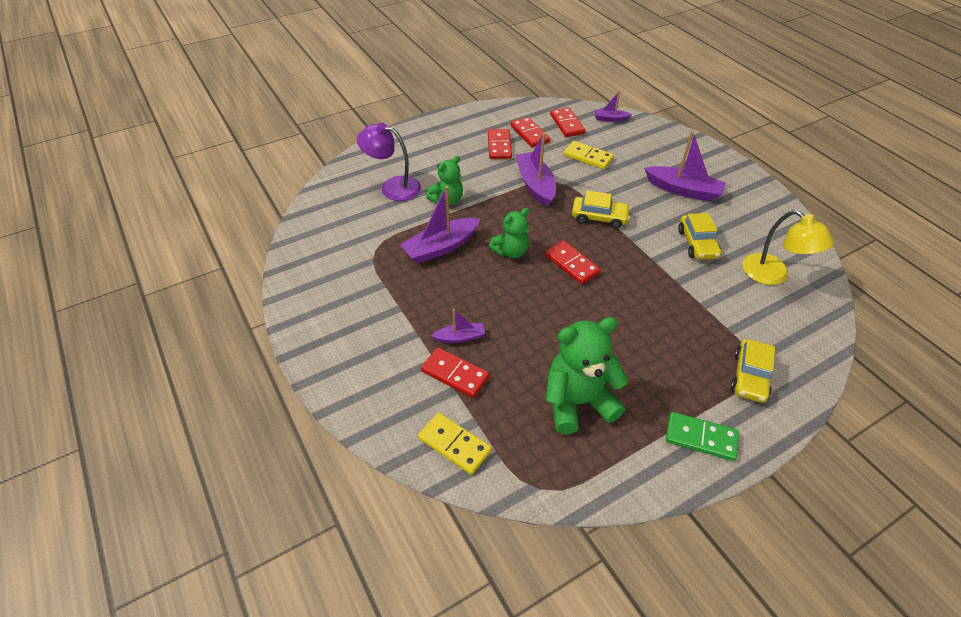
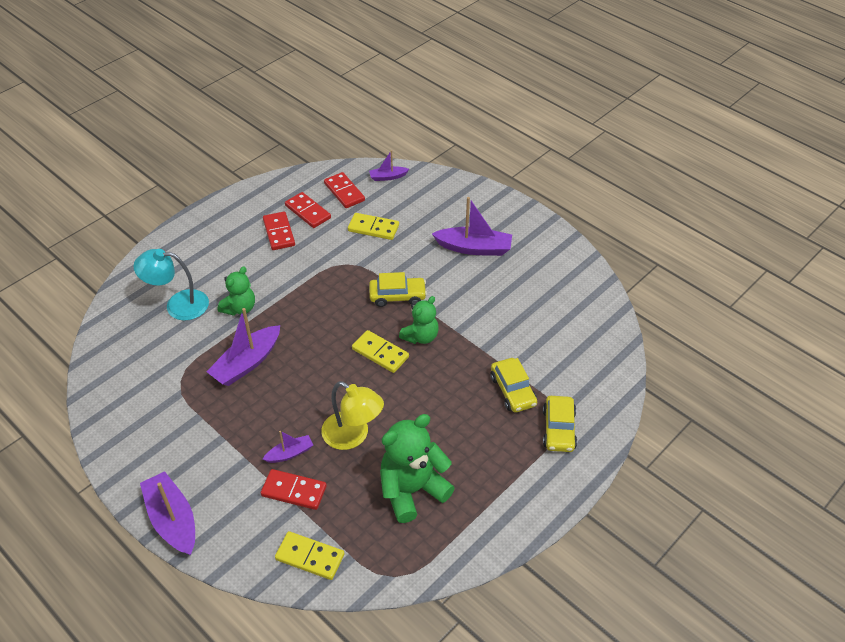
camera: 15 degrees left, 0 degrees up
purple lamp [357,123,421,201] -> turquoise lamp [133,249,209,321]
green teddy bear [489,208,529,258] -> green teddy bear moved to [399,296,439,344]
purple boat [516,133,556,207] -> purple boat moved to [140,471,195,555]
red domino [545,240,601,285] -> yellow domino [352,330,409,373]
green domino [666,412,739,461] -> none
yellow car [678,213,721,260] -> yellow car moved to [490,358,537,412]
yellow lamp [742,210,834,285] -> yellow lamp moved to [321,381,384,450]

